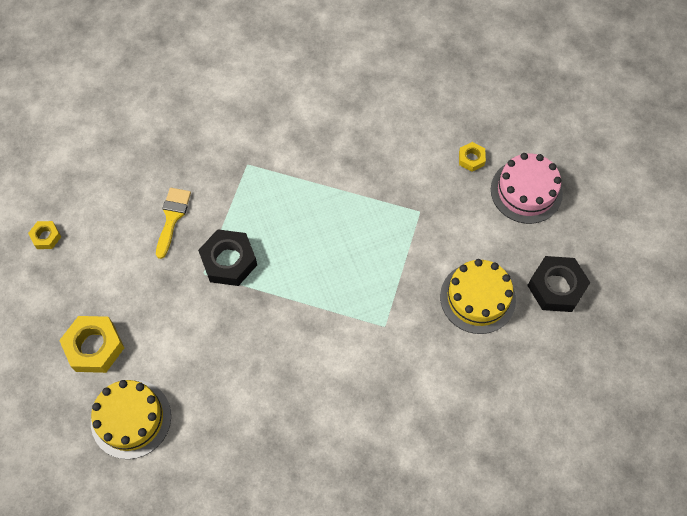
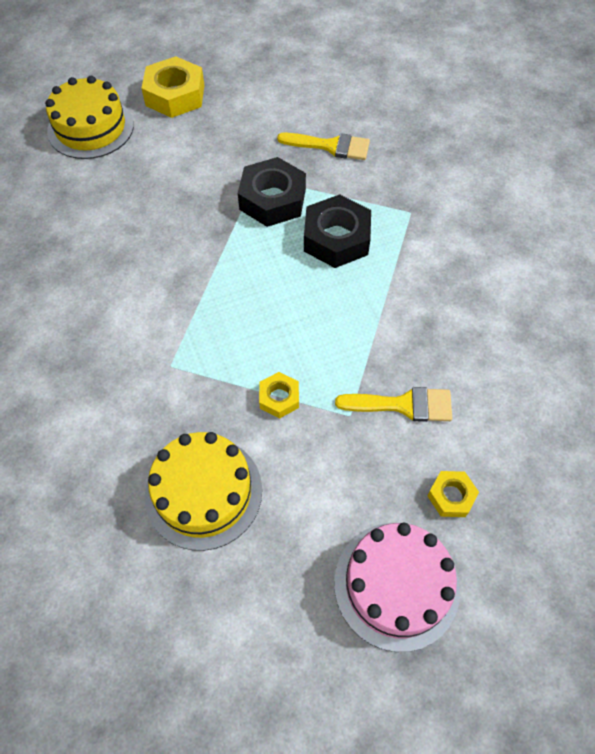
camera: 90 degrees right, 5 degrees down
yellow nut [28,221,61,249] -> yellow nut moved to [259,372,299,419]
black nut [527,256,591,312] -> black nut moved to [304,194,371,268]
none -> yellow brush [335,387,452,422]

